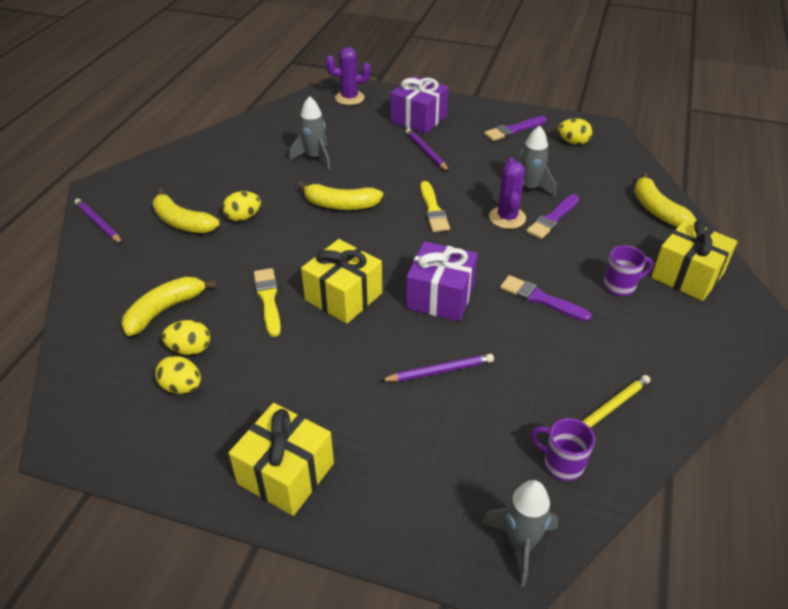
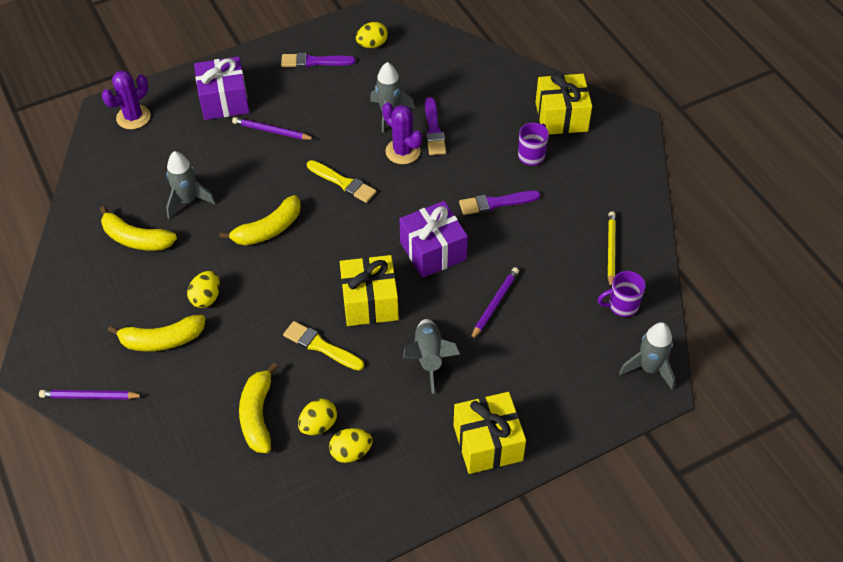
camera: 45 degrees left, 10 degrees up
purple brush [484,116,546,141] -> purple brush turned 75 degrees clockwise [281,53,356,68]
yellow banana [634,172,697,227] -> yellow banana moved to [100,206,177,251]
none -> grey rocket [403,319,460,394]

